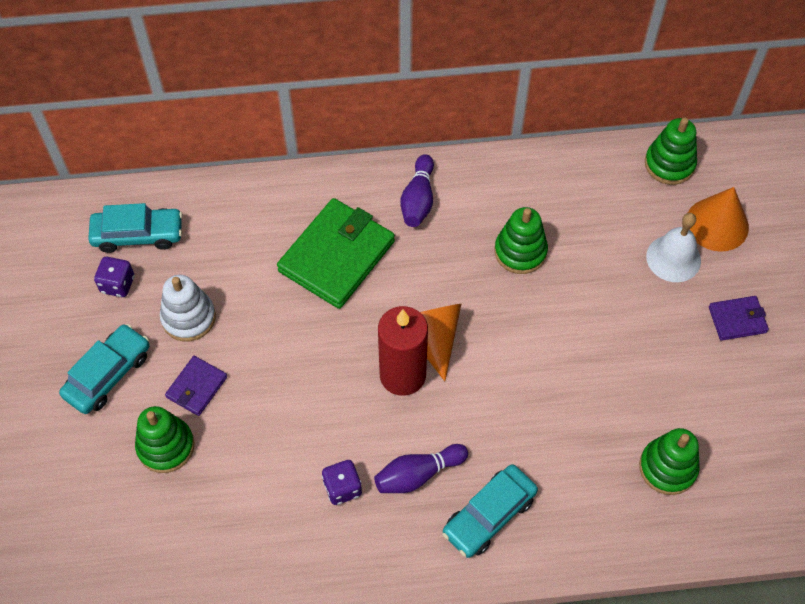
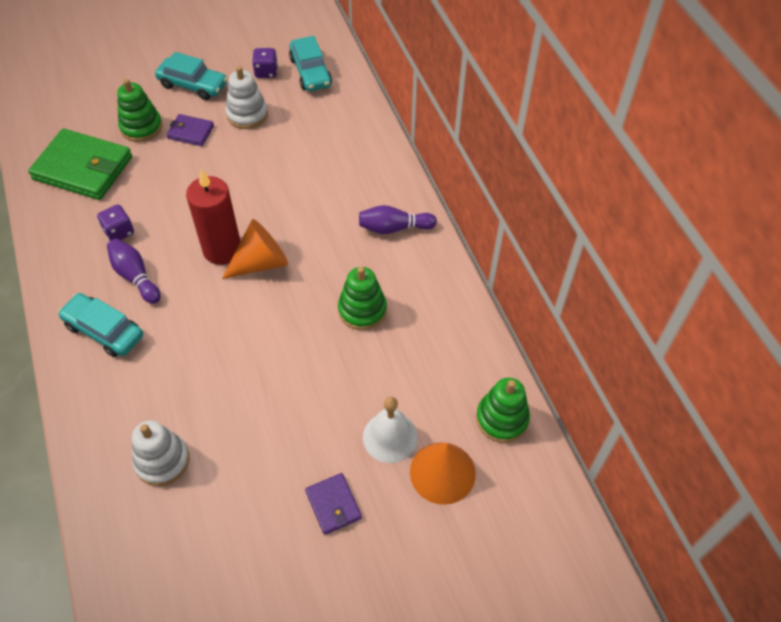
camera: 75 degrees right, 5 degrees down
green wallet [277,198,395,309] -> green wallet moved to [28,129,132,200]
green stacking toy [639,428,700,495] -> white stacking toy [132,420,190,486]

